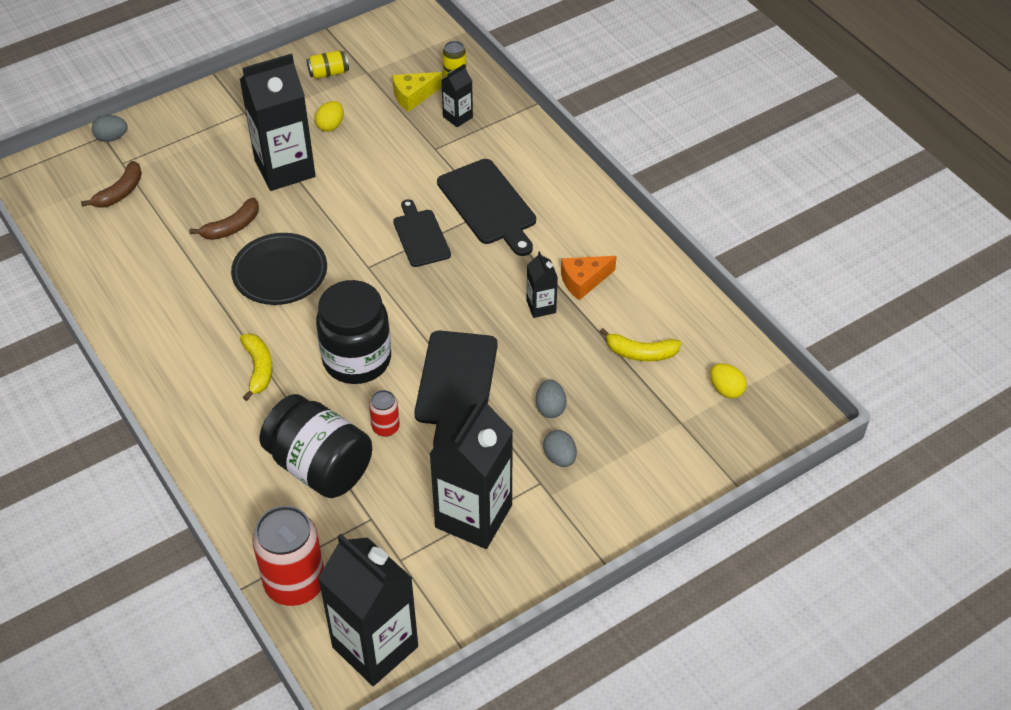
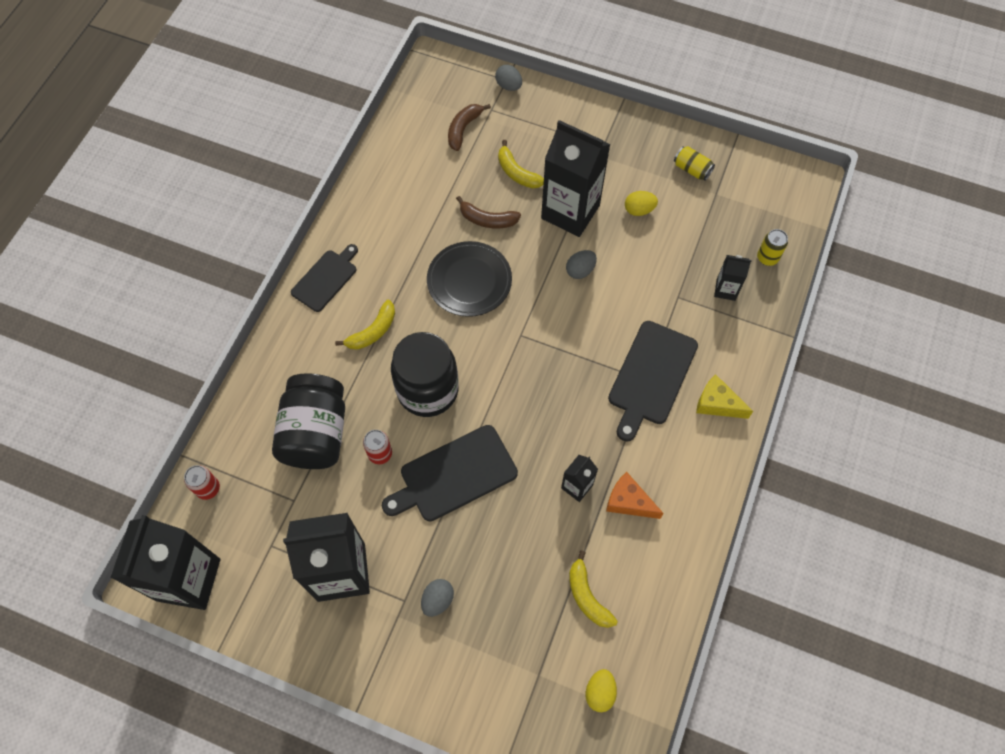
camera: 55 degrees right, 15 degrees up
brown banana [81,161,142,208] -> brown banana turned 120 degrees clockwise [448,104,491,151]
red can [252,506,324,606] -> red can [184,465,220,500], size x0.49
yellow cheese [392,72,442,112] -> yellow cheese moved to [696,374,753,419]
black cutting board [393,199,451,267] -> black cutting board moved to [291,244,358,312]
grey egg [536,380,567,418] -> grey egg moved to [566,250,597,279]
none -> yellow banana [498,140,544,188]

